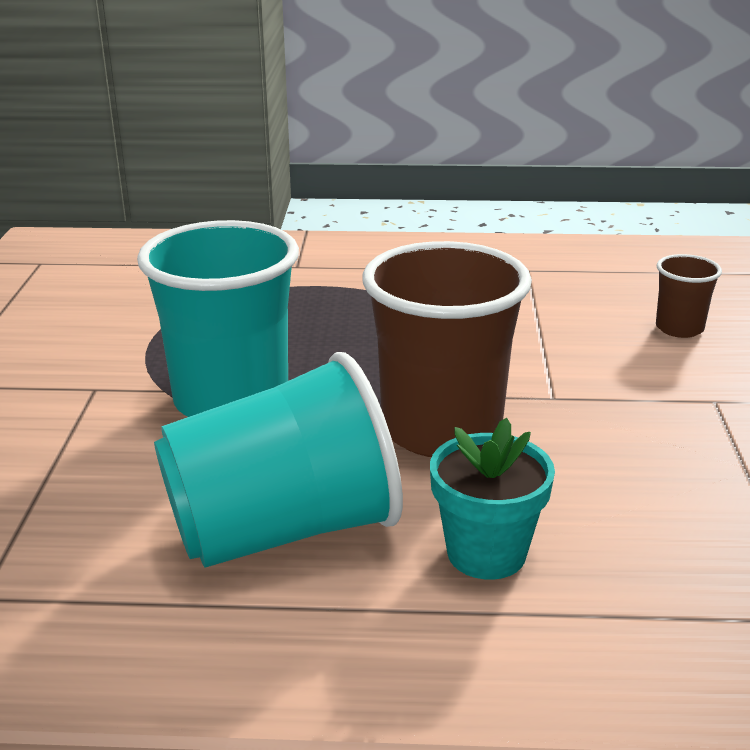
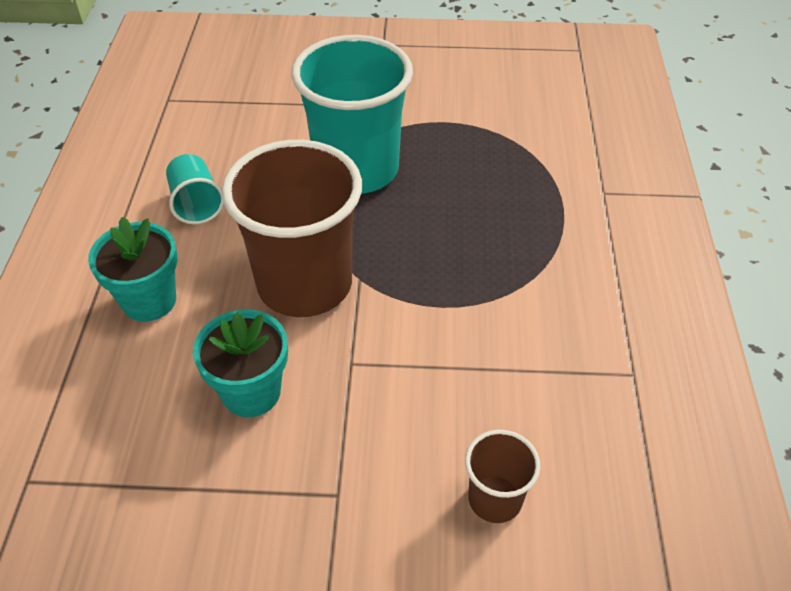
camera: 90 degrees right, 20 degrees up
turquoise cup [154,352,403,568] -> turquoise cup [166,154,224,224], size x0.47
none -> turquoise flower pot [193,309,288,417]

